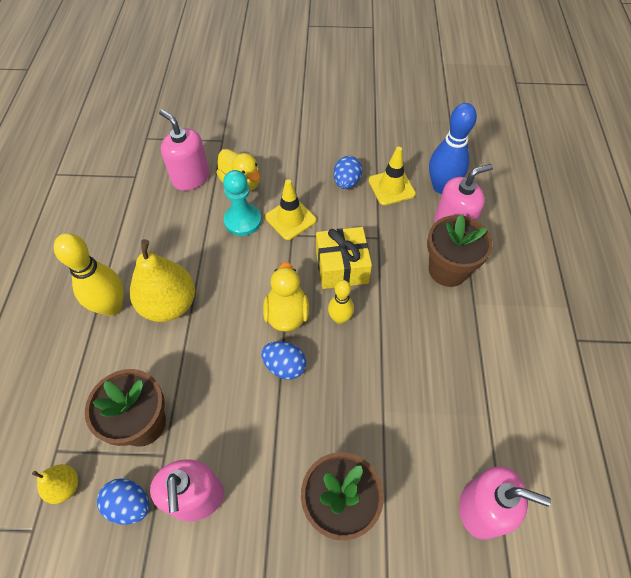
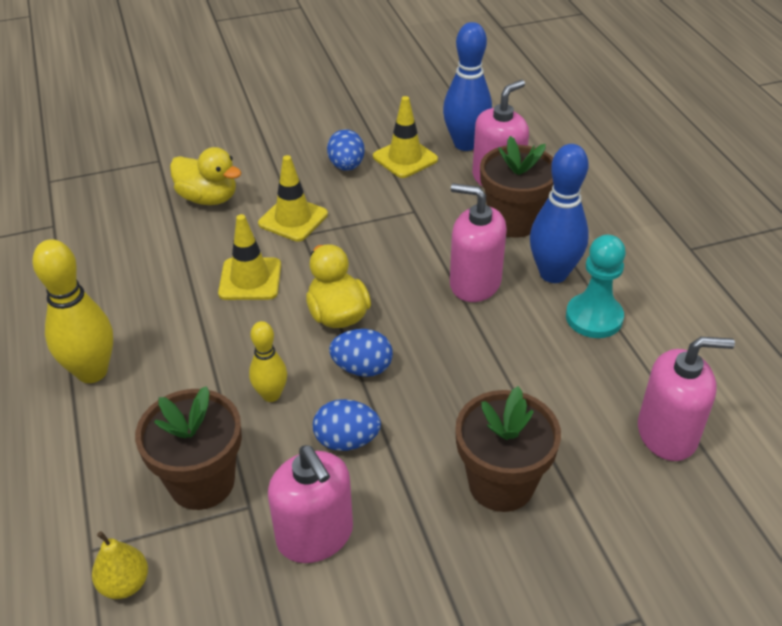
camera: 20 degrees left, 15 degrees down
blue egg [97,478,150,525] -> blue egg moved to [313,399,381,451]
yellow pear [130,239,195,322] -> none
pink soap dispenser [159,109,209,191] -> pink soap dispenser moved to [450,183,507,302]
turquoise pawn [223,170,261,236] -> turquoise pawn moved to [566,235,626,338]
yellow gift [316,227,372,289] -> none
yellow bowling pin [328,280,354,324] -> yellow bowling pin moved to [249,321,287,402]
none -> yellow traffic cone [218,214,281,300]
none -> blue bowling pin [530,144,589,283]

